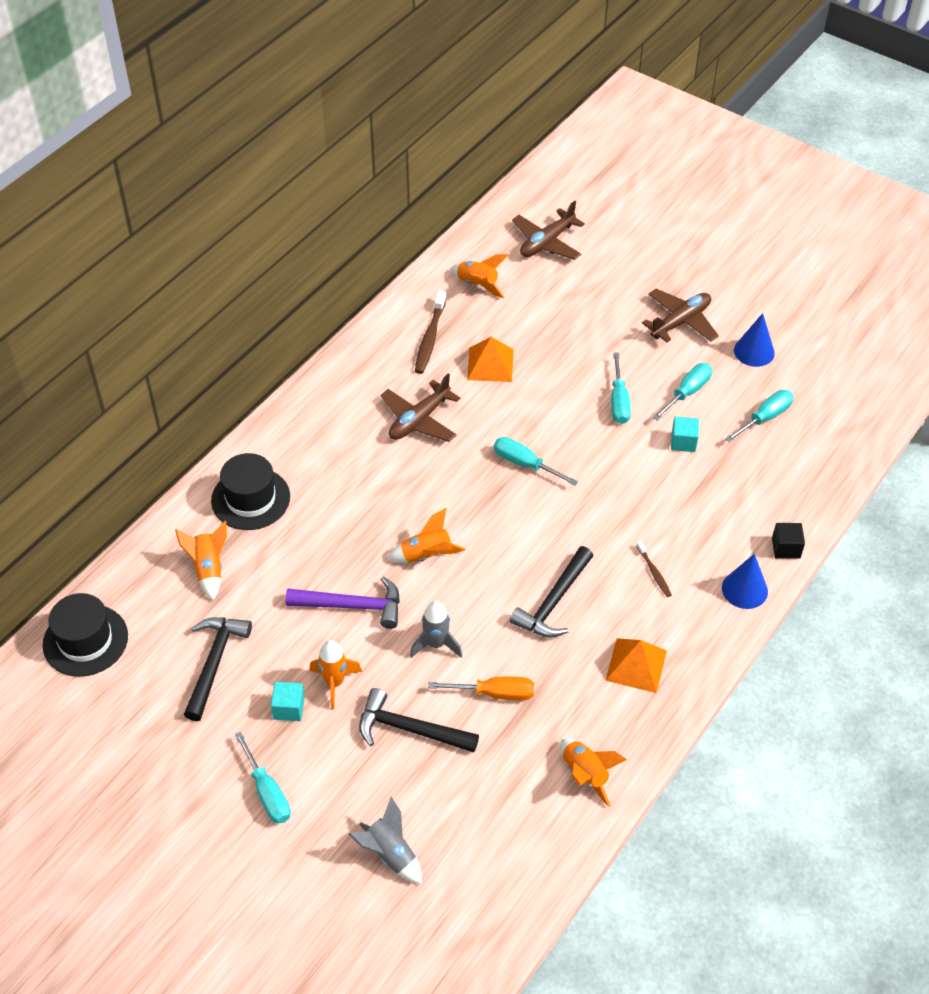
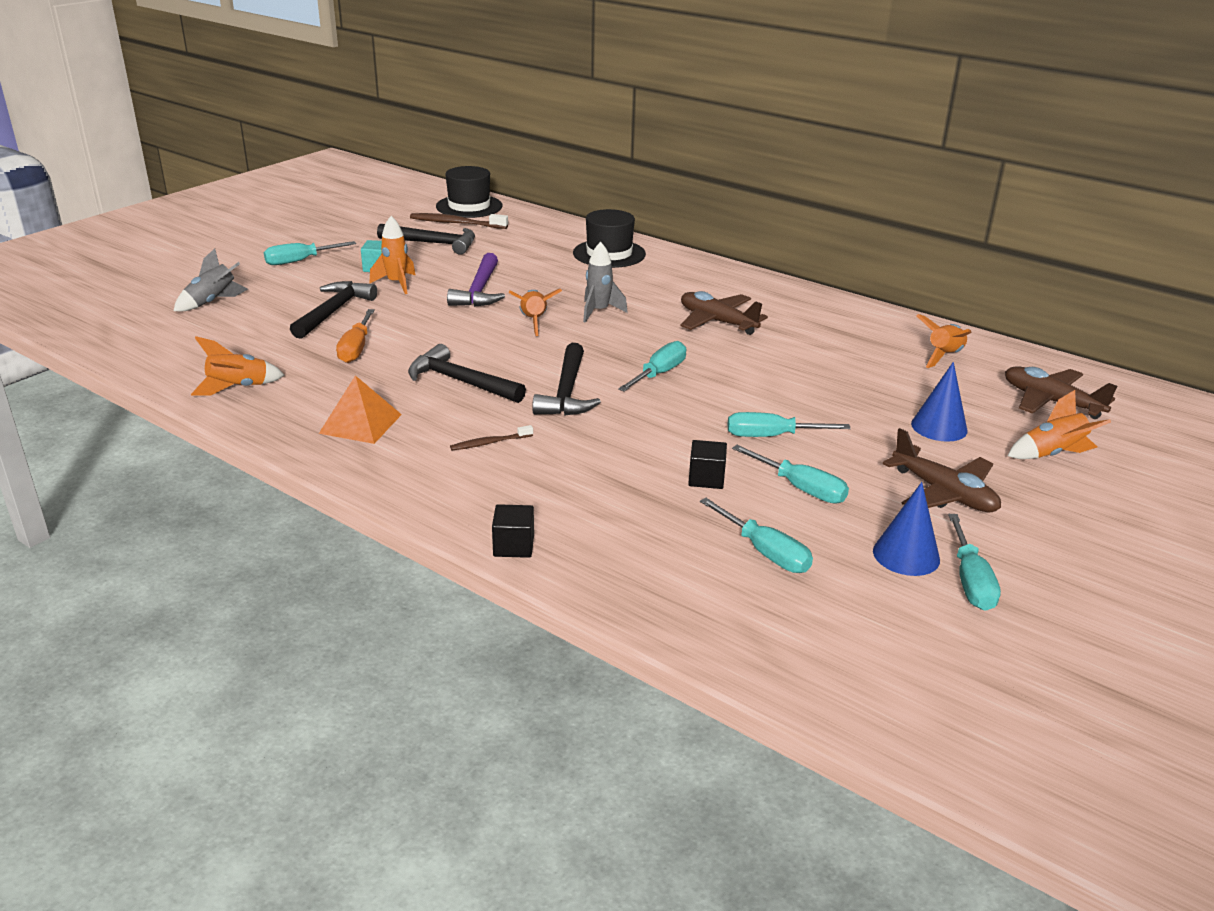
camera: 90 degrees right, 20 degrees down
orange rocket [175,521,227,600] -> orange rocket moved to [1008,390,1111,459]
grey rocket [410,601,463,658] -> grey rocket moved to [583,242,628,323]
brown toothbrush [415,290,446,374] -> brown toothbrush moved to [410,213,508,229]
orange pyramid [467,337,514,382] -> none
turquoise cube [671,416,699,452] -> black cube [688,440,727,489]
blue cone [722,554,768,609] -> blue cone moved to [911,362,968,442]
none -> black hammer [532,343,601,416]
none -> turquoise screwdriver [948,514,1001,611]

